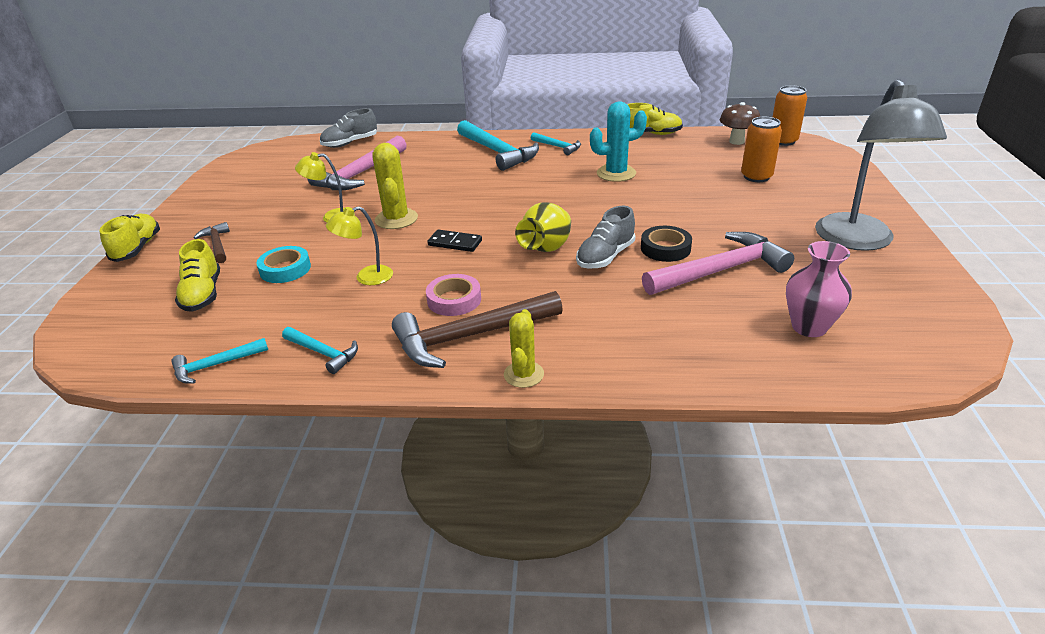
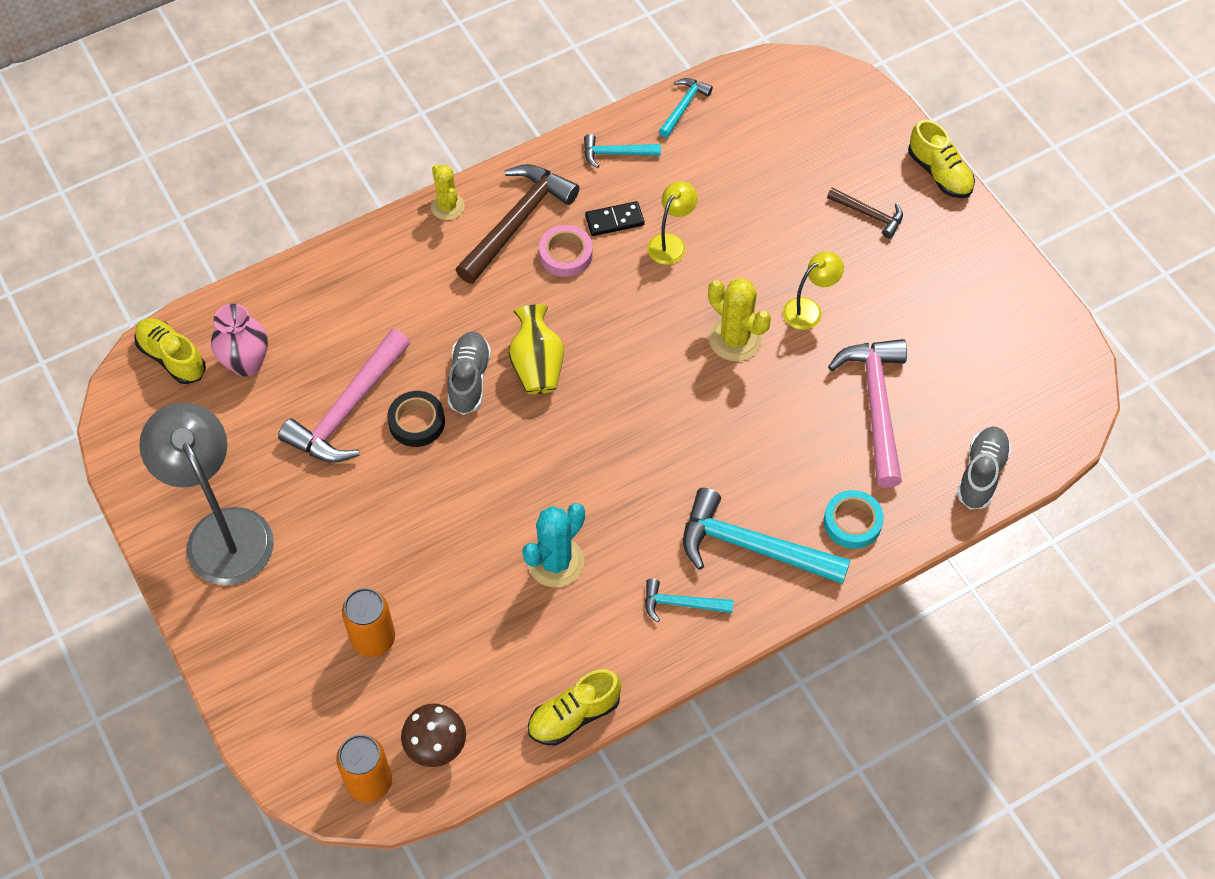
camera: 145 degrees right, 25 degrees up
yellow shoe [175,239,220,312] -> yellow shoe moved to [134,318,206,384]
turquoise tape [256,246,311,283] -> turquoise tape moved to [824,490,884,549]
black domino [427,229,482,252] -> black domino moved to [585,201,644,236]

